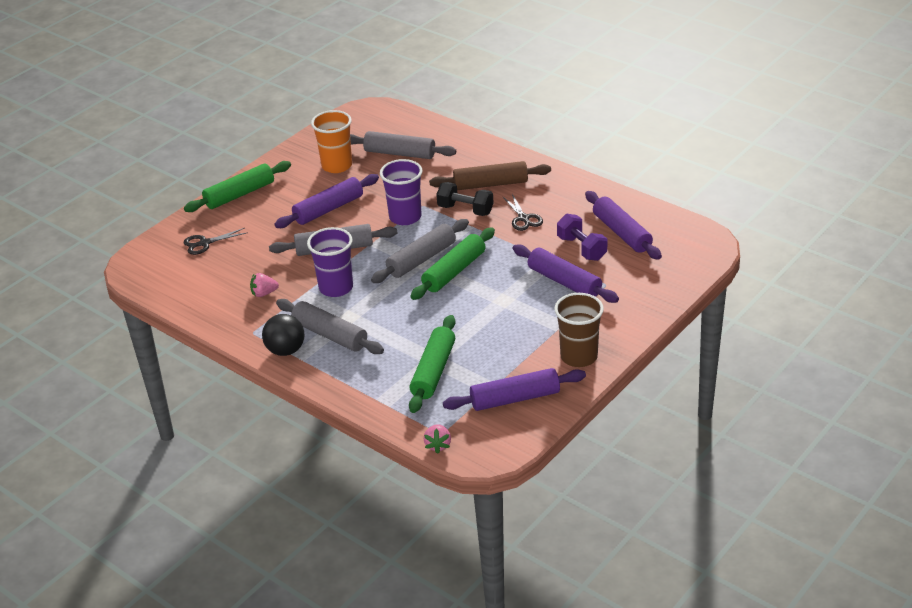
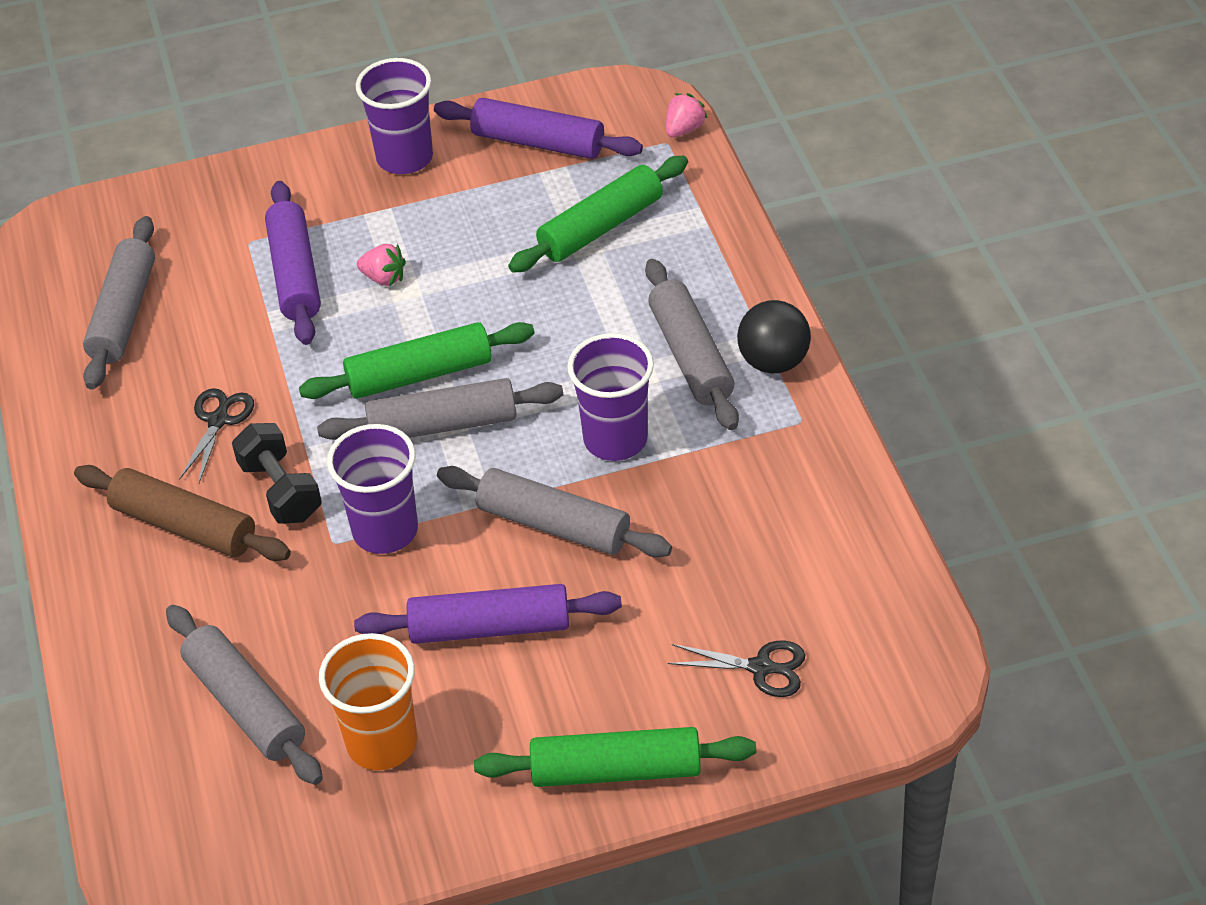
camera: 145 degrees left, 10 degrees up
pink strawberry [250,273,279,297] -> pink strawberry moved to [357,244,406,286]
brown cup [554,293,604,367] -> purple cup [356,58,433,174]
purple dumbbell [557,214,607,261] -> none
purple rolling pin [585,191,662,260] -> grey rolling pin [83,216,155,390]

